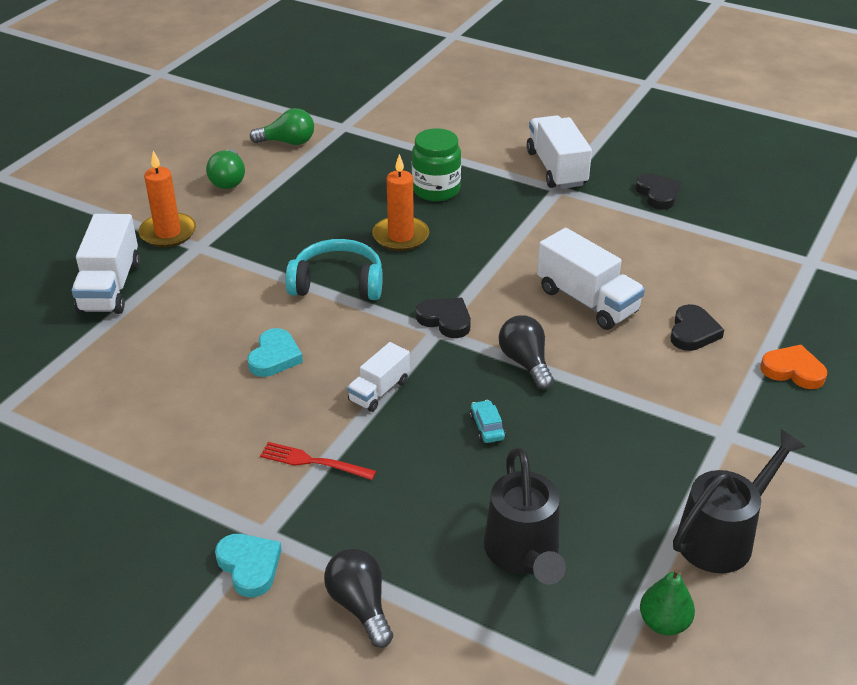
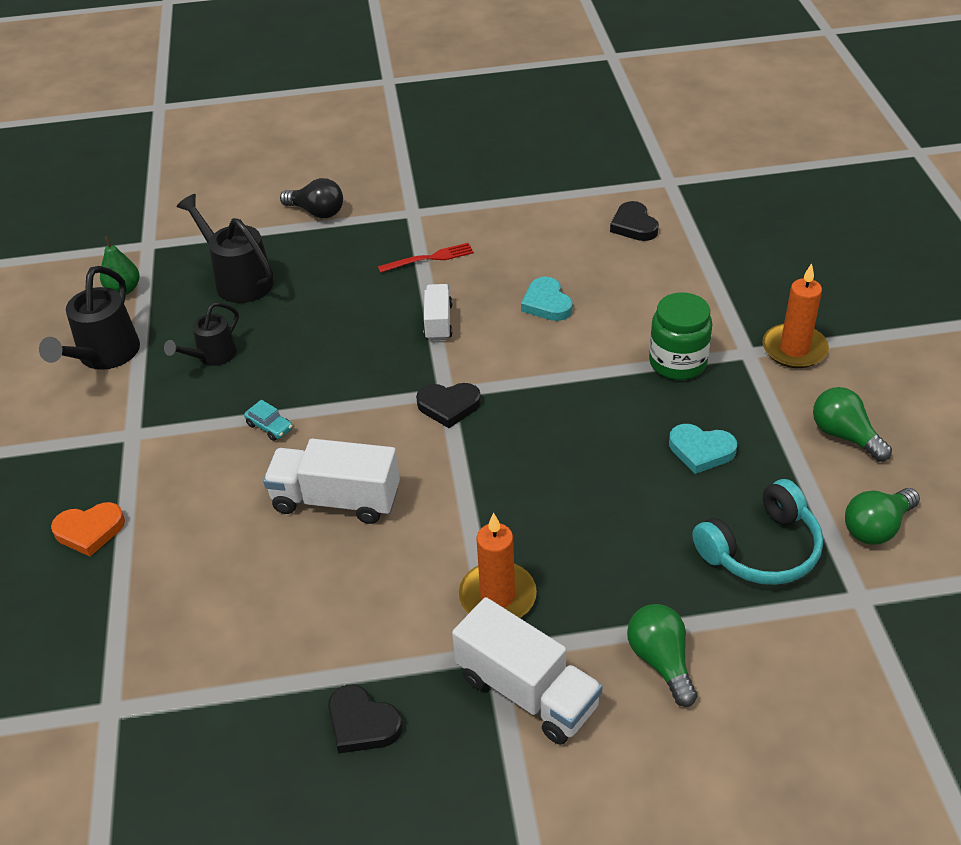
camera: 145 degrees right, 5 degrees up
white truck [71,214,140,314] -> none
turquoise heart [215,534,282,597] -> turquoise heart moved to [669,424,737,474]
turquoise headphones [285,239,383,300] -> turquoise headphones moved to [692,479,823,585]
orange candle [372,154,429,251] -> orange candle moved to [459,513,537,618]
green jar [412,128,461,201] -> green jar moved to [649,292,713,380]
turquoise car [470,400,506,443] -> turquoise car moved to [244,400,293,441]
black light bulb [499,315,554,390] -> none
black heart [670,304,724,351] -> black heart moved to [610,201,659,241]
none -> black watering can [164,302,239,366]
none -> green light bulb [627,604,697,707]

